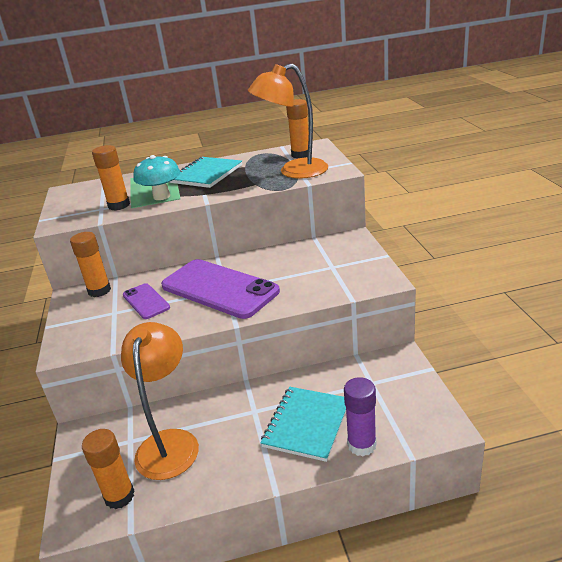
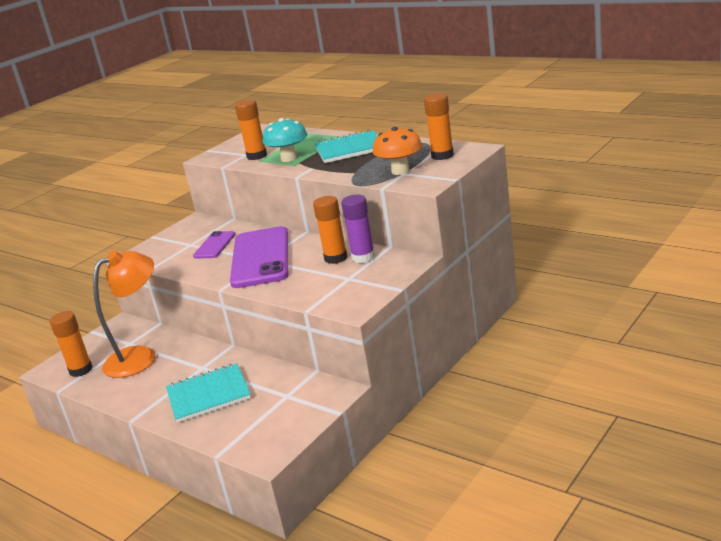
camera: 50 degrees right, 5 degrees down
orange glue stick [70,232,111,297] -> orange glue stick moved to [313,196,347,264]
orange lamp [248,64,328,179] -> orange mushroom [373,127,422,175]
purple glue stick [344,377,376,456] -> purple glue stick moved to [341,195,375,263]

